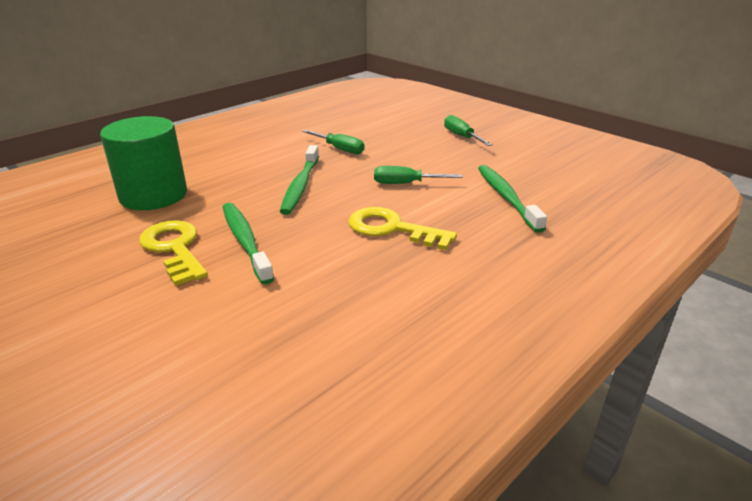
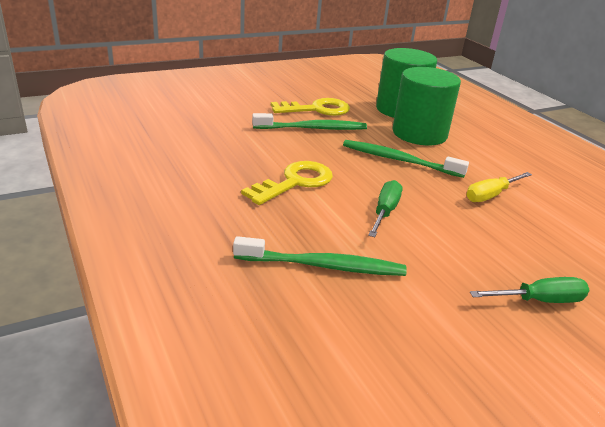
camera: 105 degrees right, 0 degrees up
green screwdriver [302,130,365,154] -> yellow screwdriver [466,172,532,202]
none -> green cylinder [392,67,461,145]

